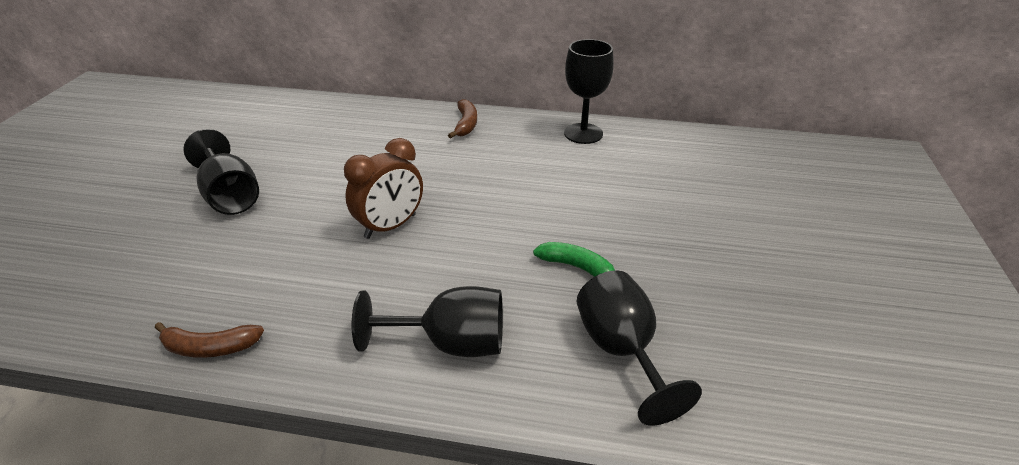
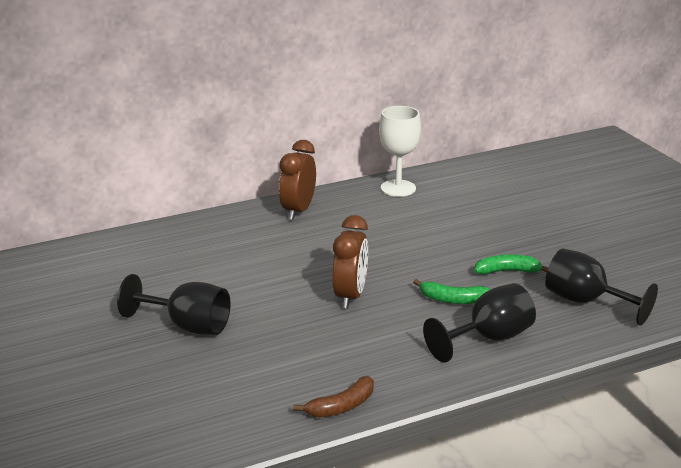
camera: 35 degrees left, 10 degrees down
brown banana [448,99,477,138] -> brown clock [279,140,316,220]
black goblet [564,39,614,144] -> white goblet [379,106,421,197]
none -> green banana [413,279,491,304]

